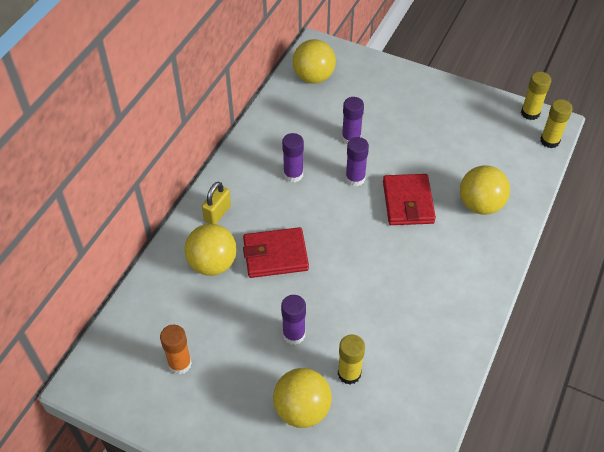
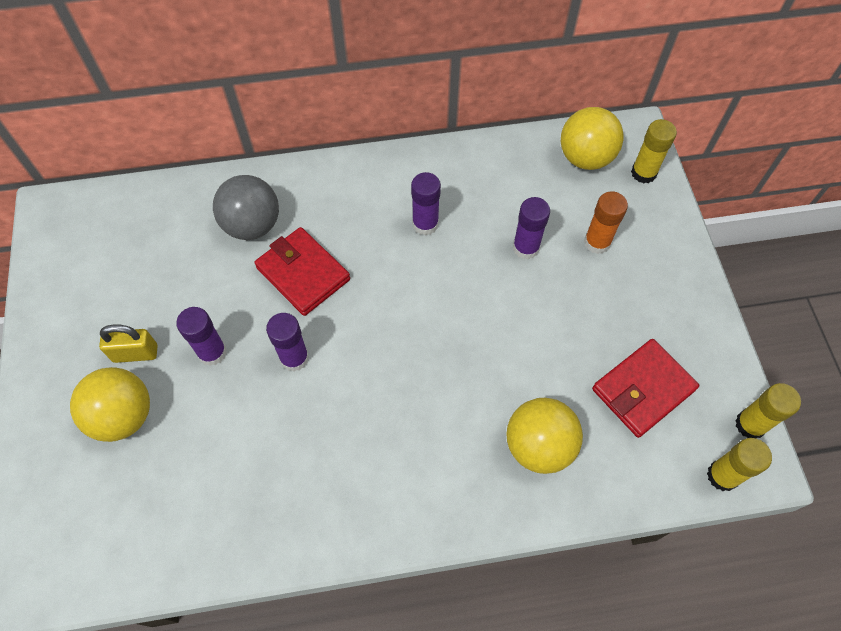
camera: 55 degrees right, 10 degrees up
orange glue stick [160,325,192,375] -> orange glue stick moved to [584,191,628,254]
yellow ball [184,224,237,276] -> grey ball [213,175,279,240]
yellow padlock [202,181,231,224] -> yellow padlock moved to [99,325,157,363]
yellow glue stick [338,335,365,385] -> yellow glue stick moved to [631,119,677,183]
purple glue stick [346,137,369,186] -> purple glue stick moved to [266,313,309,372]
red wallet [383,174,436,225] -> red wallet moved to [592,339,699,438]

